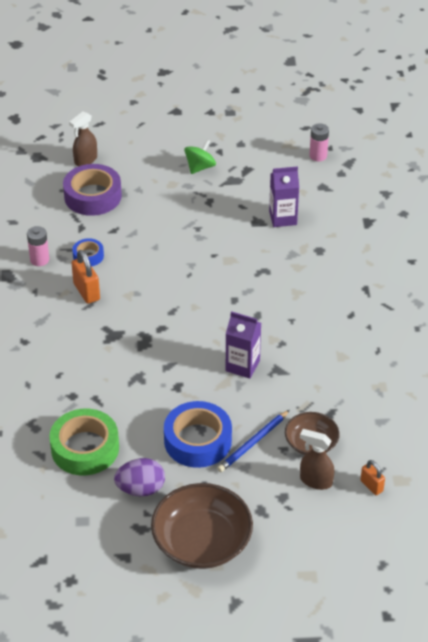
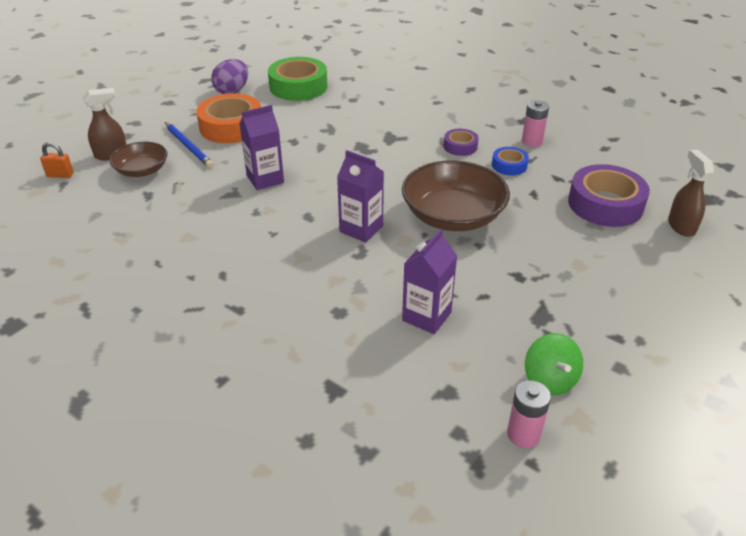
camera: 130 degrees right, 5 degrees down
orange padlock [71,250,100,304] -> purple tape [444,129,479,156]
brown bowl [151,483,253,569] -> brown bowl moved to [402,160,510,231]
blue tape [164,401,232,468] -> orange tape [196,93,261,143]
green spinning top [184,140,216,174] -> green spinning top moved to [525,333,583,395]
blue pencil [217,410,289,472] -> blue pencil turned 150 degrees clockwise [165,122,213,168]
none -> purple carton [337,150,384,243]

